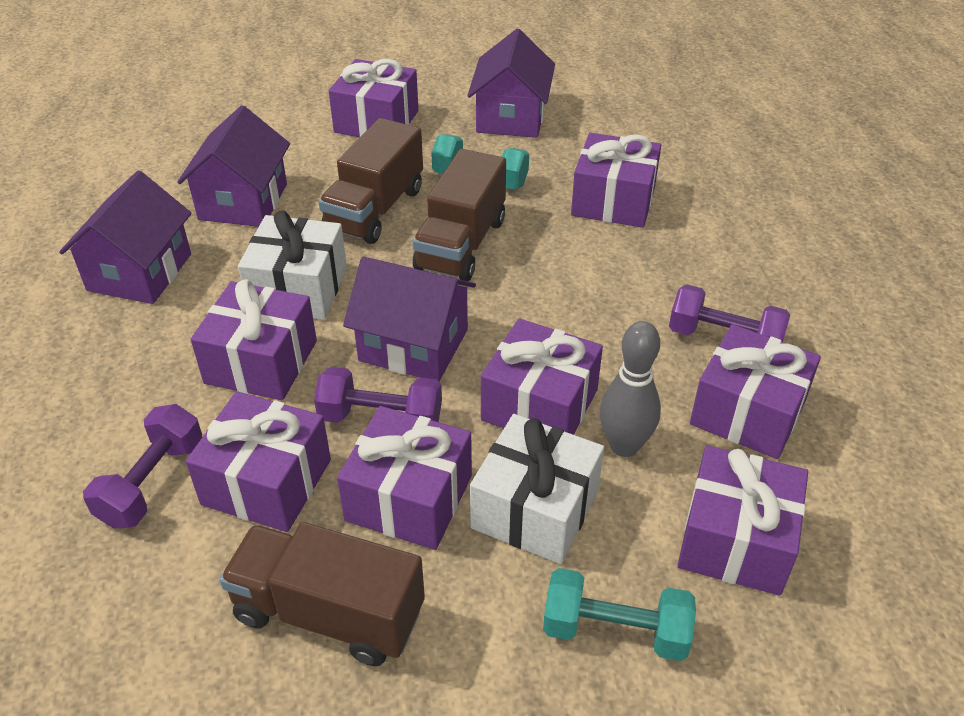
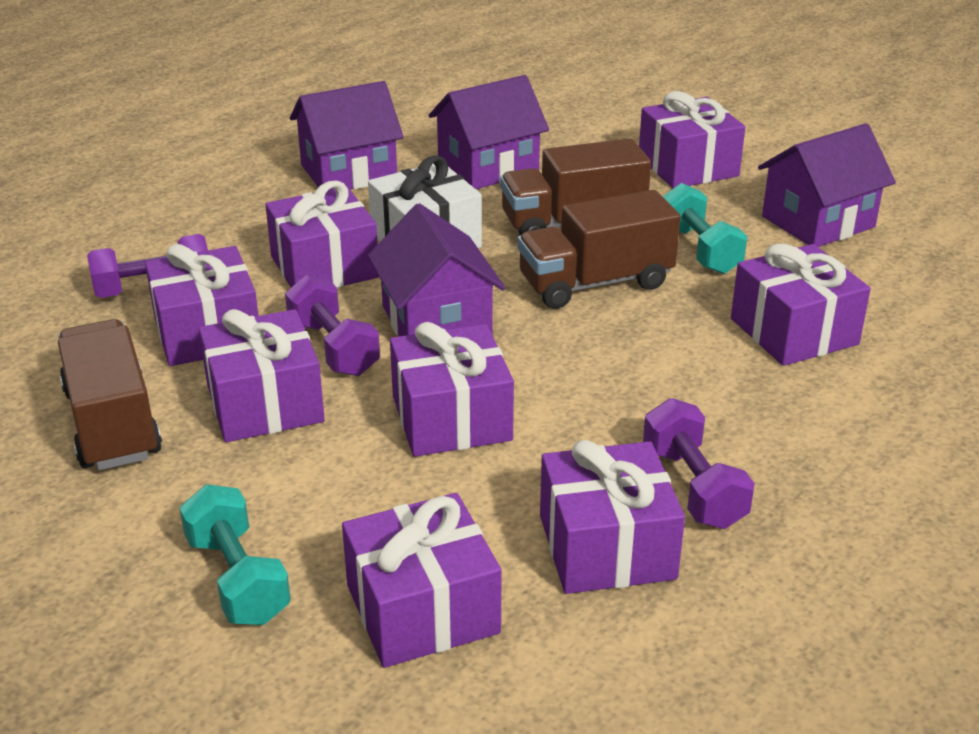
camera: 50 degrees right, 10 degrees down
white gift [470,414,604,564] -> none
grey bowling pin [600,321,661,457] -> none

